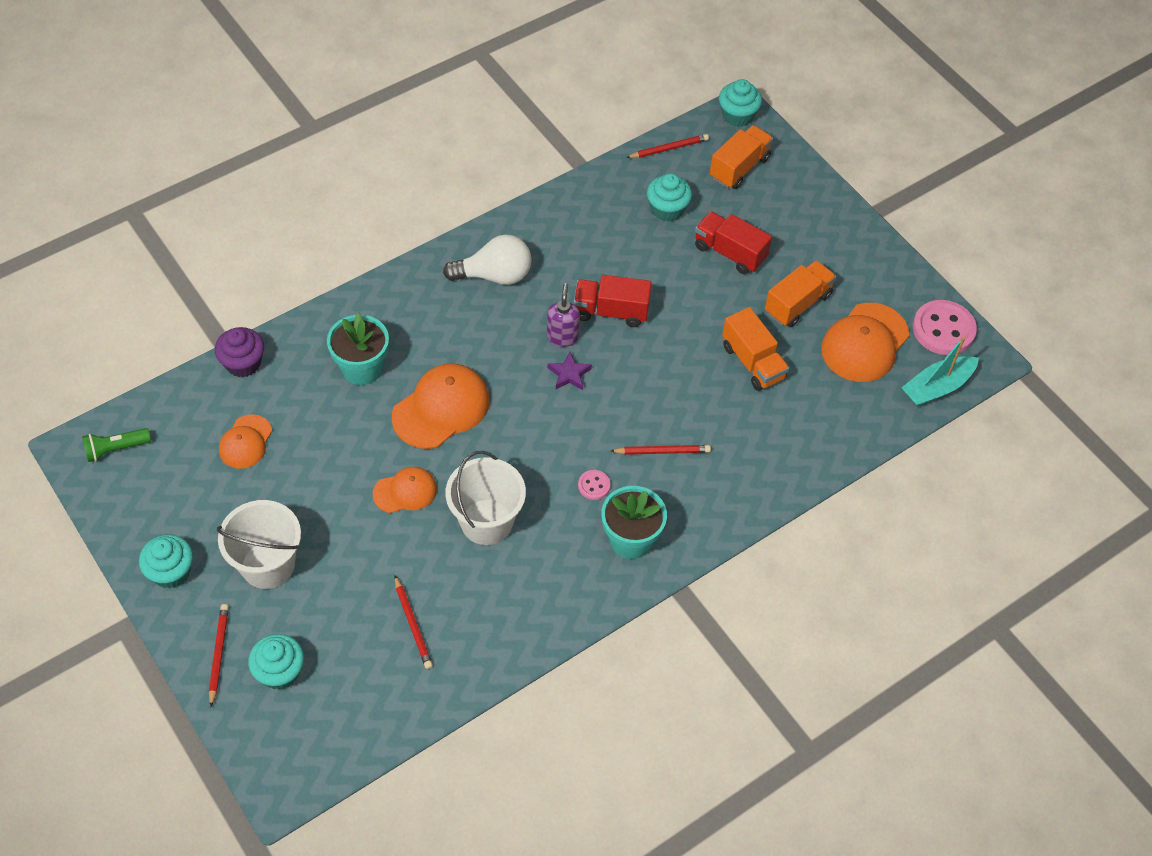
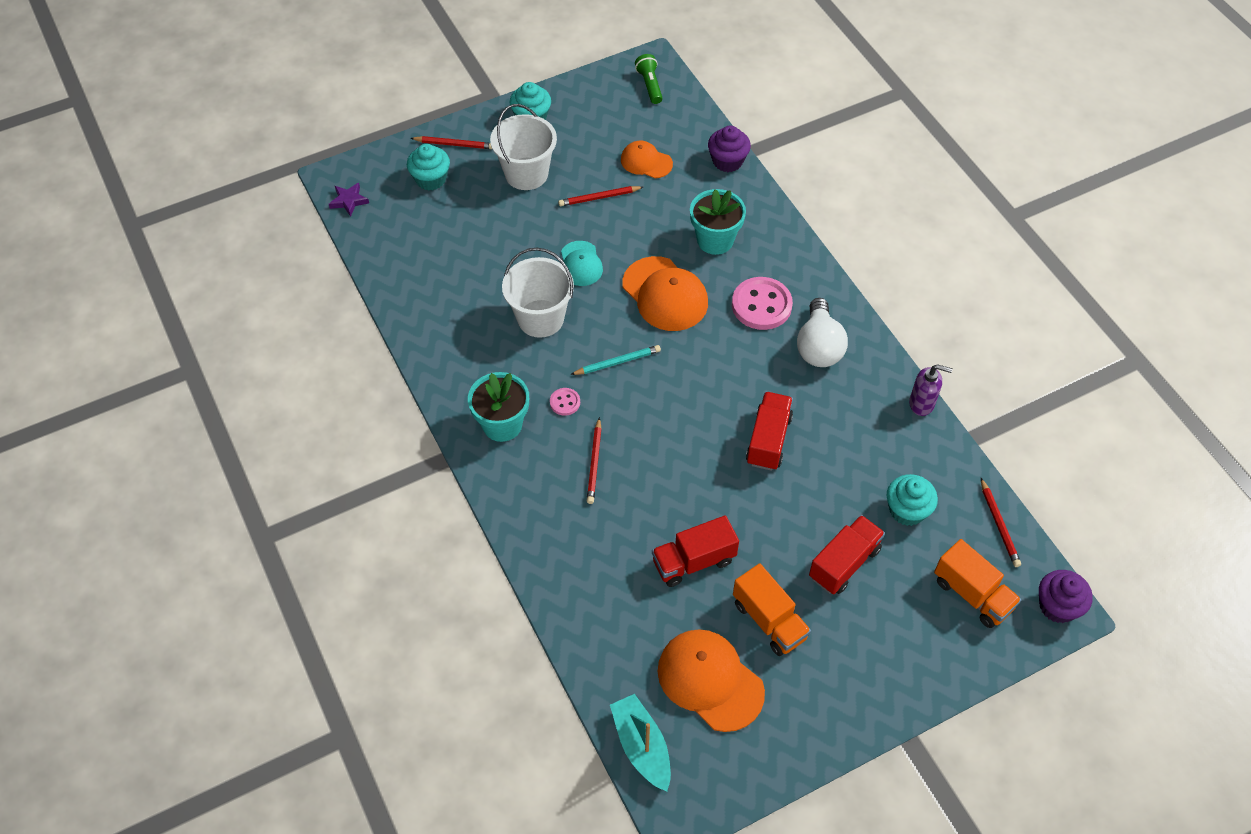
camera: 100 degrees right, 0 degrees up
orange cap [372,467,437,513] -> turquoise cap [561,241,603,286]
red pencil [395,576,433,669] -> red pencil moved to [558,186,643,206]
purple soap dispenser [547,283,580,347] -> purple soap dispenser moved to [909,364,953,416]
purple star [548,352,592,390] -> purple star moved to [329,183,369,217]
turquoise cupcake [719,79,762,127] -> purple cupcake [1039,570,1093,623]
orange truck [722,307,789,391] -> red truck [652,515,739,587]
pink button [913,300,977,355] -> pink button moved to [732,277,793,330]
none -> turquoise pencil [570,345,661,375]

